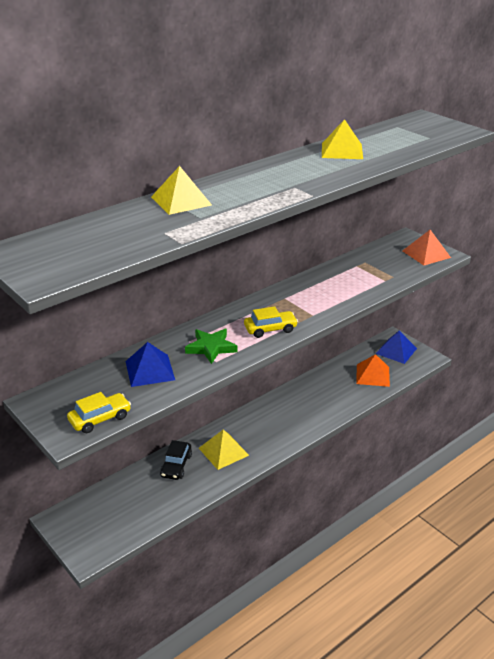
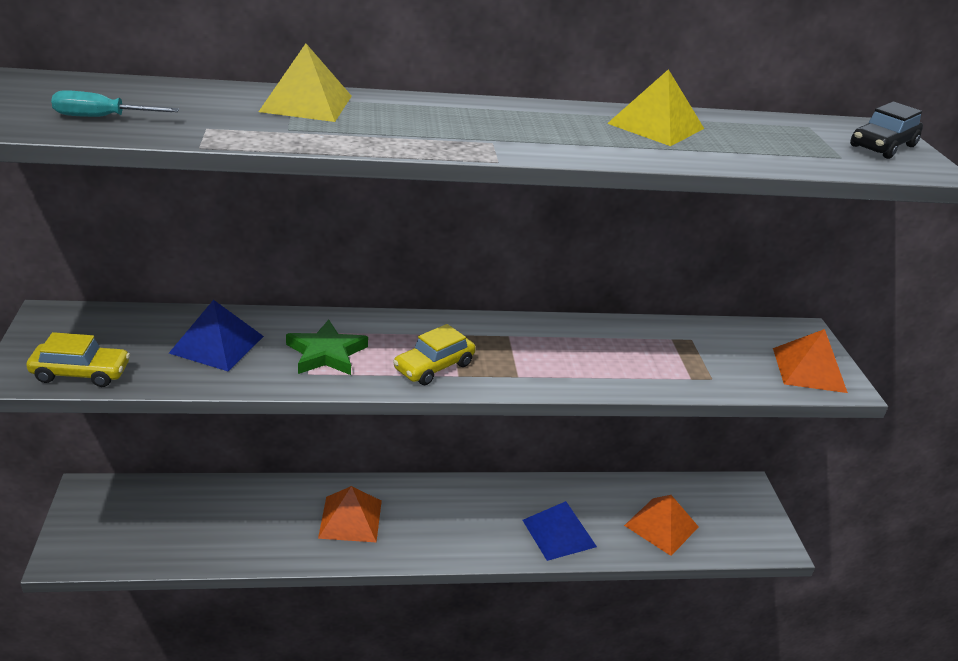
camera: 30 degrees right, 0 degrees up
black car [160,440,192,480] -> black car moved to [850,102,923,159]
yellow pyramid [199,429,249,470] -> orange pyramid [318,486,382,542]
yellow car [244,306,298,338] -> yellow car turned 120 degrees clockwise [393,324,476,385]
blue pyramid [376,331,417,364] -> blue pyramid moved to [522,501,597,561]
none -> turquoise screwdriver [51,90,179,117]

